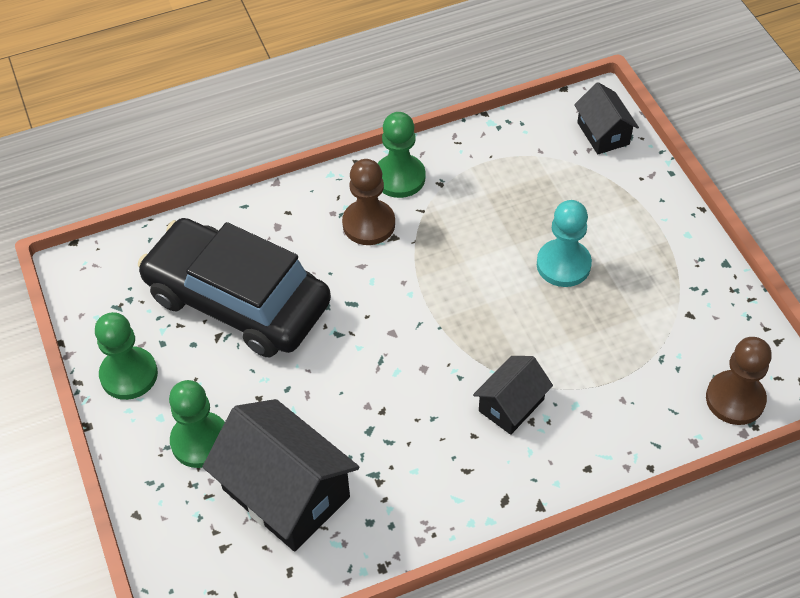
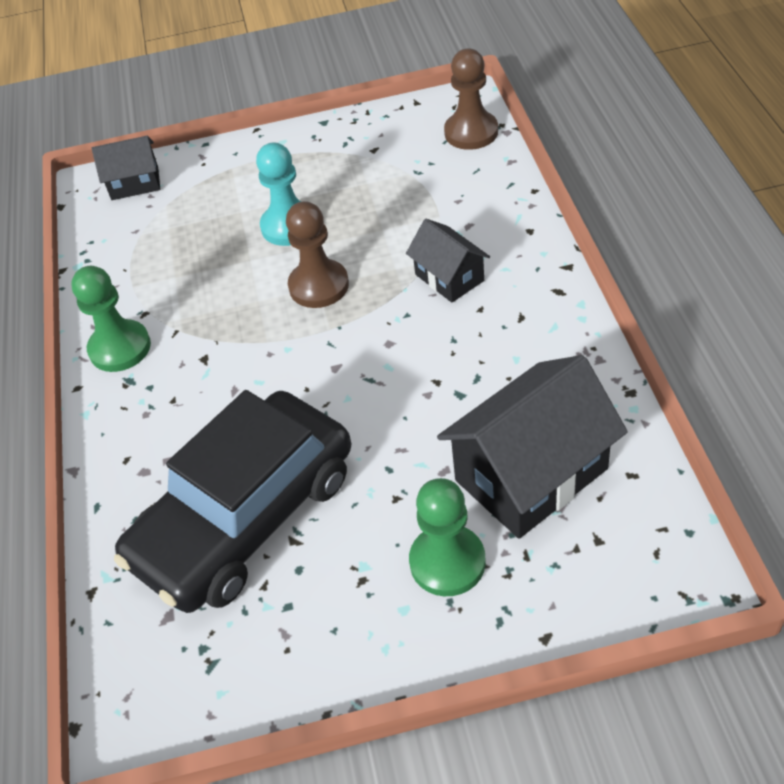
camera: 75 degrees left, 5 degrees down
green pawn [95,312,158,400] -> none
brown pawn [342,159,395,245] -> brown pawn moved to [286,201,349,308]

